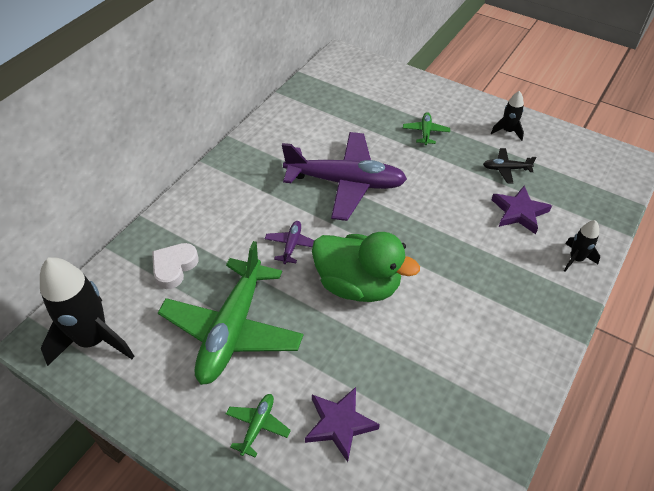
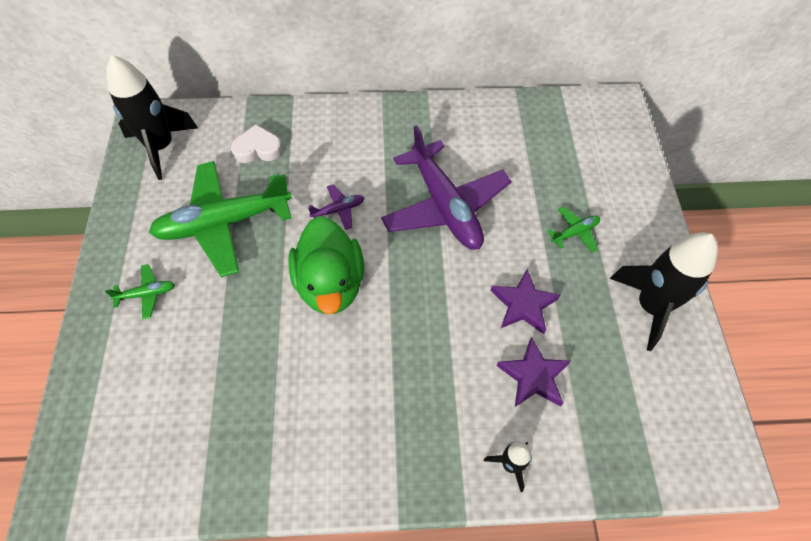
camera: 55 degrees right, 10 degrees up
purple star [305,387,380,462] -> purple star moved to [490,269,560,334]
black plane [483,148,537,183] -> none
black rocket [491,91,524,141] -> black rocket [610,232,718,351], size x2.05

